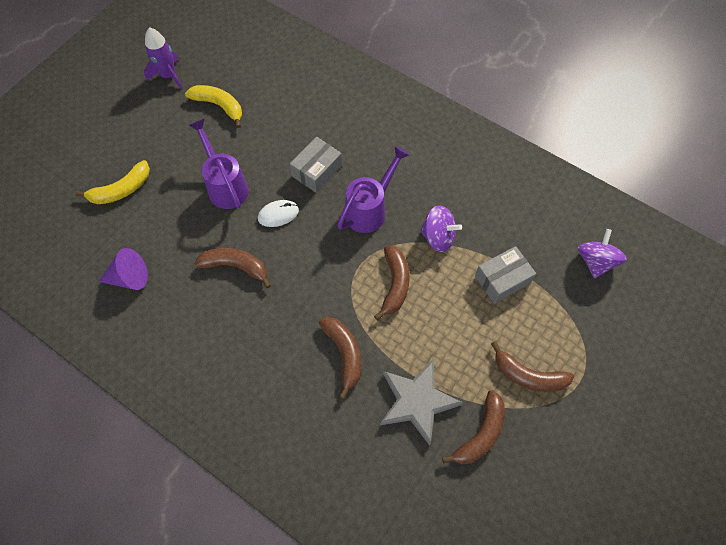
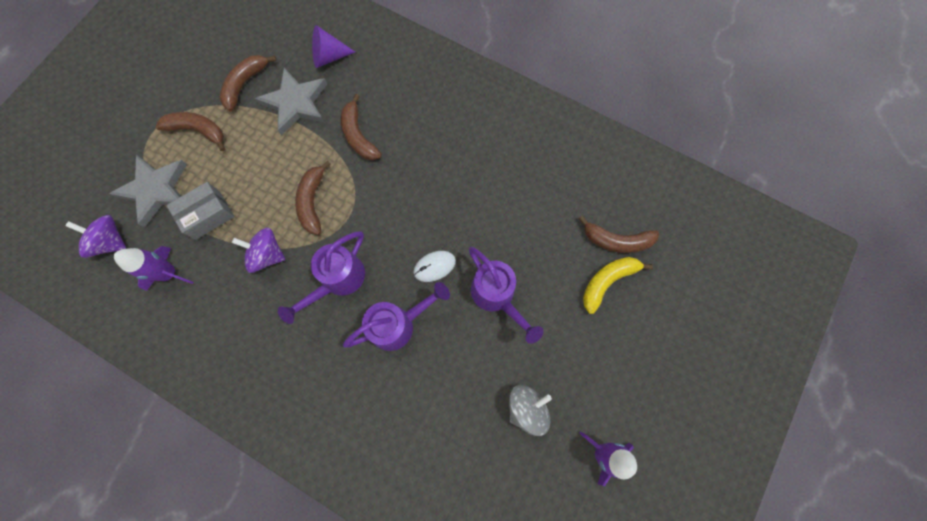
camera: 175 degrees right, 10 degrees up
purple cone [99,248,148,290] -> purple cone moved to [312,25,355,68]
yellow banana [185,85,242,128] -> grey spinning top [509,385,552,436]
brown banana [195,248,271,288] -> brown banana moved to [578,215,659,253]
grey box [290,137,342,193] -> purple watering can [343,282,450,351]
purple spinning top [578,229,627,278] -> purple spinning top turned 105 degrees clockwise [65,215,126,258]
none -> grey star [109,155,187,227]
none -> purple rocket [114,246,194,291]

